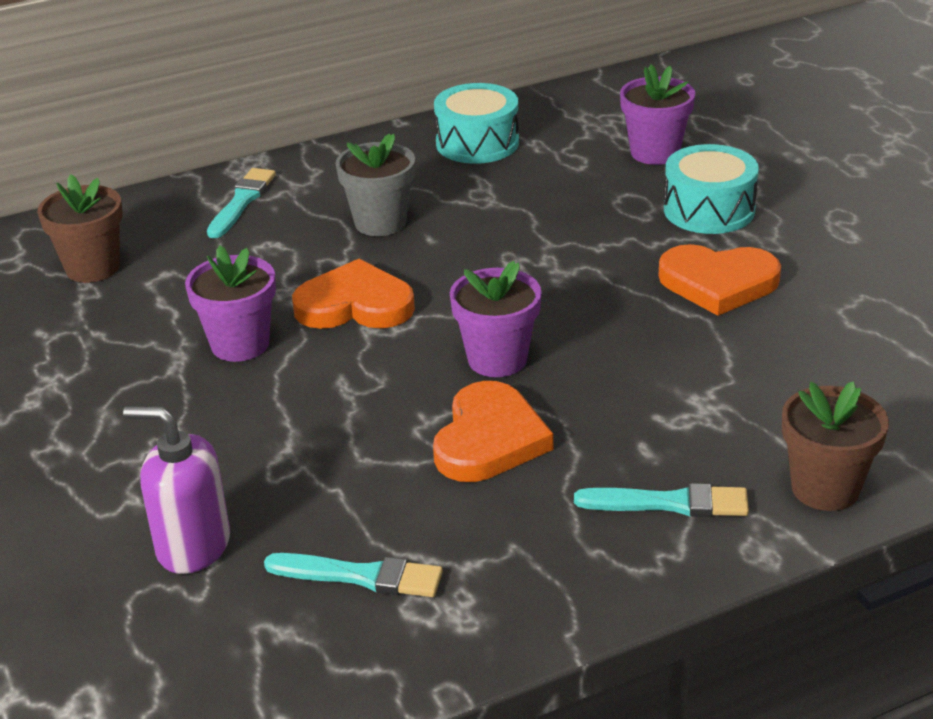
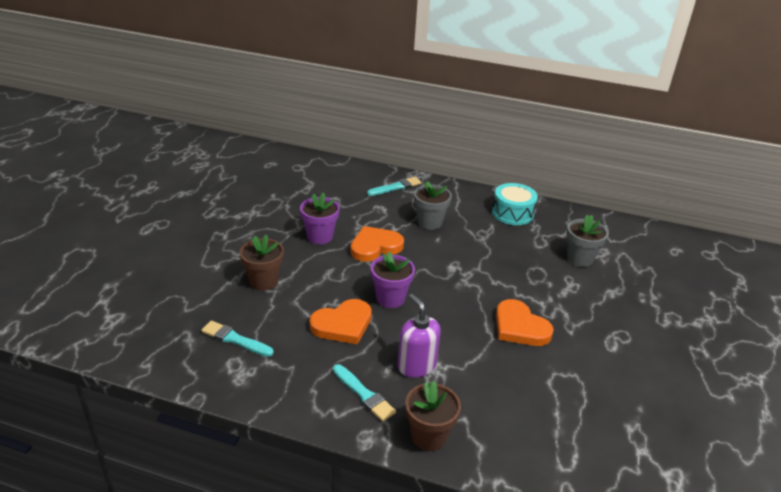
camera: 40 degrees right, 0 degrees up
brown flower pot [37,174,123,283] -> brown flower pot moved to [239,235,284,291]
purple soap dispenser [123,406,230,574] -> purple soap dispenser moved to [397,294,441,378]
turquoise brush [264,553,443,597] -> turquoise brush turned 150 degrees clockwise [201,321,274,357]
orange heart [292,259,415,329] -> orange heart turned 75 degrees counterclockwise [350,226,404,262]
purple flower pot [620,64,695,165] -> grey flower pot [567,215,608,267]
turquoise drum [664,144,759,234] -> none

